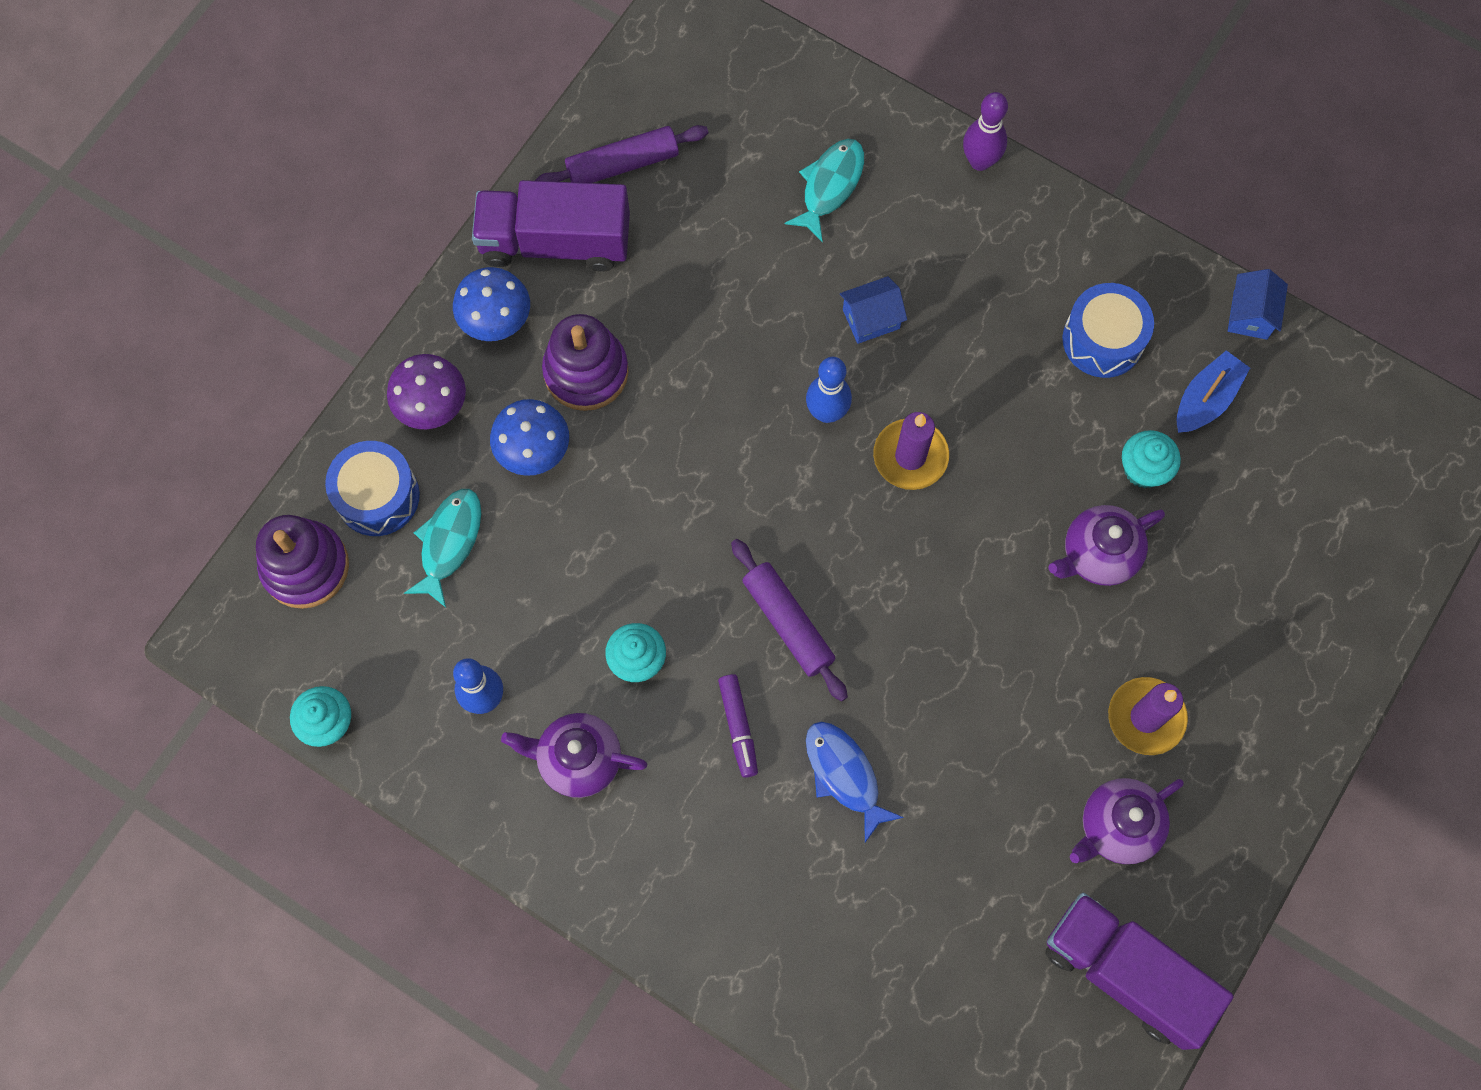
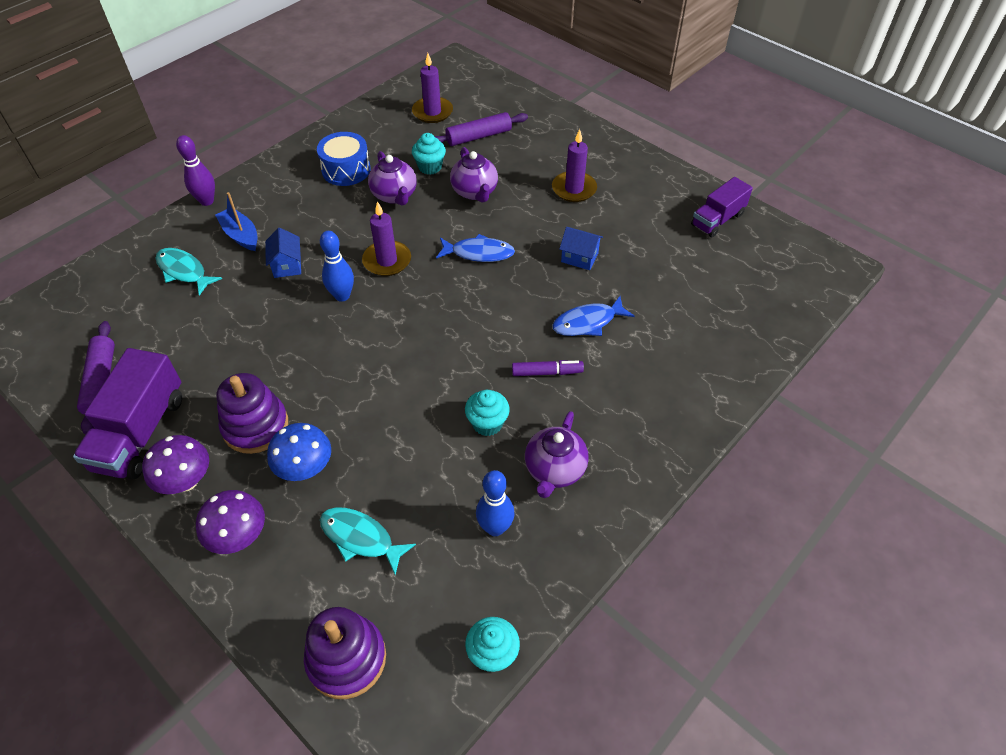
camera: 80 degrees left, 20 degrees down
blue drum [325,441,420,536] -> none
blue mushroom [453,267,530,341] -> purple mushroom [142,435,209,494]
purple rolling pin [731,539,848,701] -> purple rolling pin moved to [434,112,528,146]
purple truck [1045,893,1234,1050] -> purple truck [691,177,753,238], size x0.65
purple teapot [1070,778,1184,864] -> purple teapot moved to [368,151,417,206]
blue boat [1177,350,1250,433] -> blue boat moved to [215,192,258,251]
blue house [1228,269,1288,340] -> blue house moved to [559,227,603,270]
none -> purple candle [412,53,453,123]
none -> blue fish [436,234,515,262]

